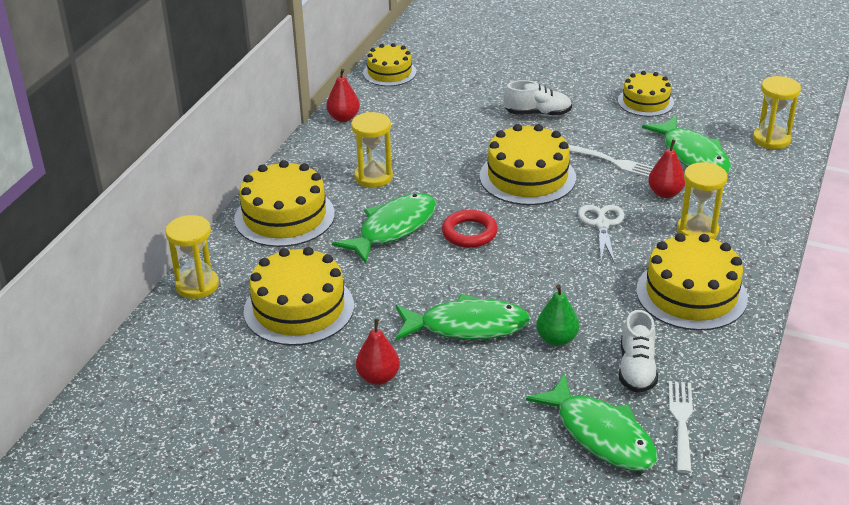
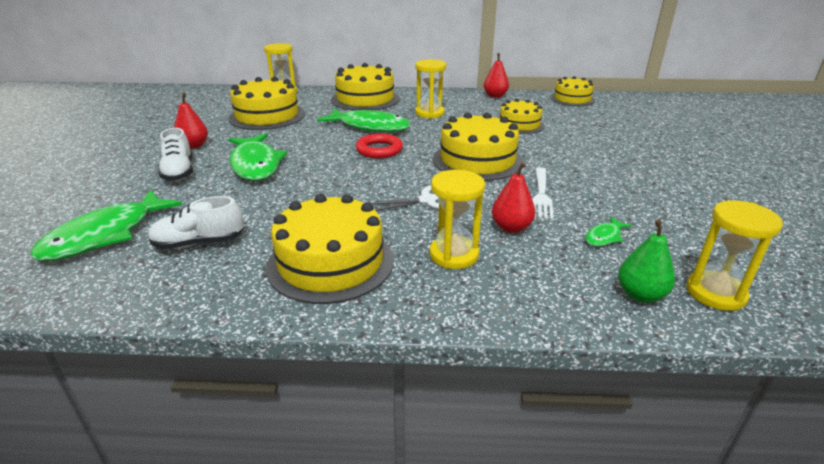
camera: 70 degrees right, 5 degrees down
white shoe [504,80,572,116] -> white shoe moved to [158,128,193,181]
green pear [536,284,579,346] -> green pear moved to [618,220,675,303]
yellow cake [618,71,674,117] -> yellow cake moved to [499,99,545,134]
green fish [642,116,731,174] -> green fish [585,217,632,246], size x0.45
white fork [669,381,693,473] -> none

